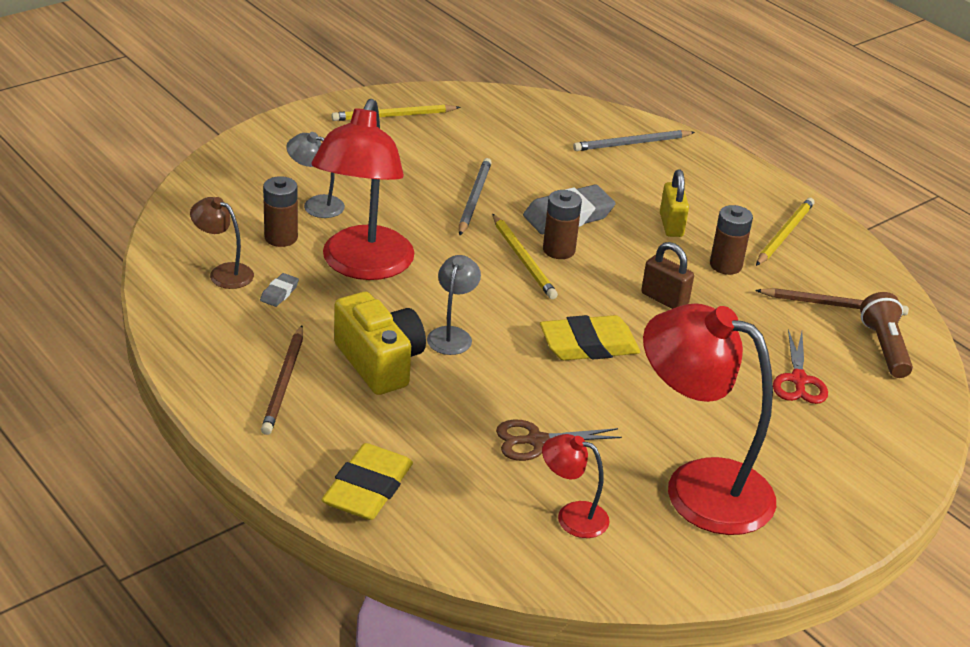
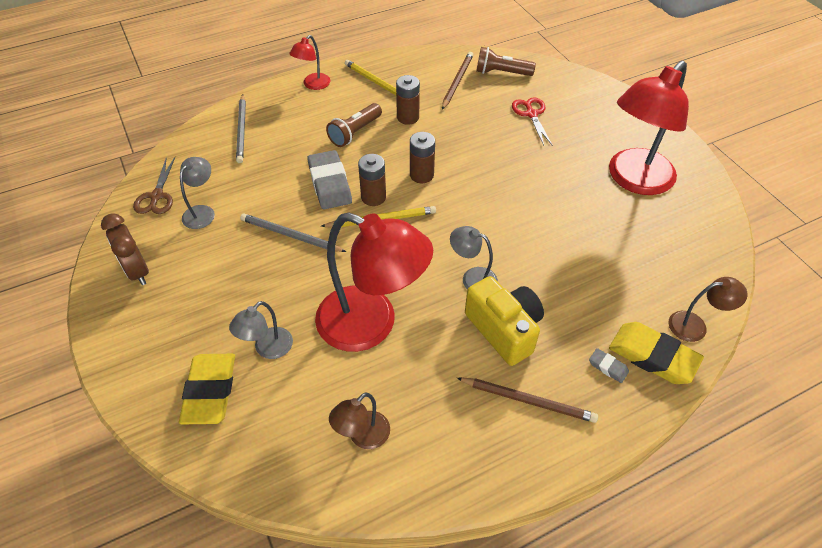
camera: 75 degrees left, 15 degrees up
grey eraser [260,273,299,307] -> grey eraser moved to [589,348,629,383]
brown battery [263,176,298,247] -> brown battery moved to [410,132,435,183]
yellow pencil [331,104,461,121] -> brown clock [101,213,149,285]
yellow camera [334,292,426,395] -> yellow camera turned 75 degrees clockwise [465,276,544,366]
brown scissors [496,420,622,461] -> brown scissors moved to [133,157,175,214]
yellow eraser [540,315,640,360] -> yellow eraser moved to [179,354,235,424]
red lamp [542,434,609,538] -> red lamp moved to [289,35,330,90]
brown padlock [641,242,694,309] -> none
yellow padlock [660,169,689,237] -> brown flashlight [326,103,382,147]
red scissors [773,329,828,404] -> red scissors turned 120 degrees counterclockwise [512,97,553,146]
none -> grey lamp [180,157,215,229]
none -> brown lamp [669,277,748,342]

